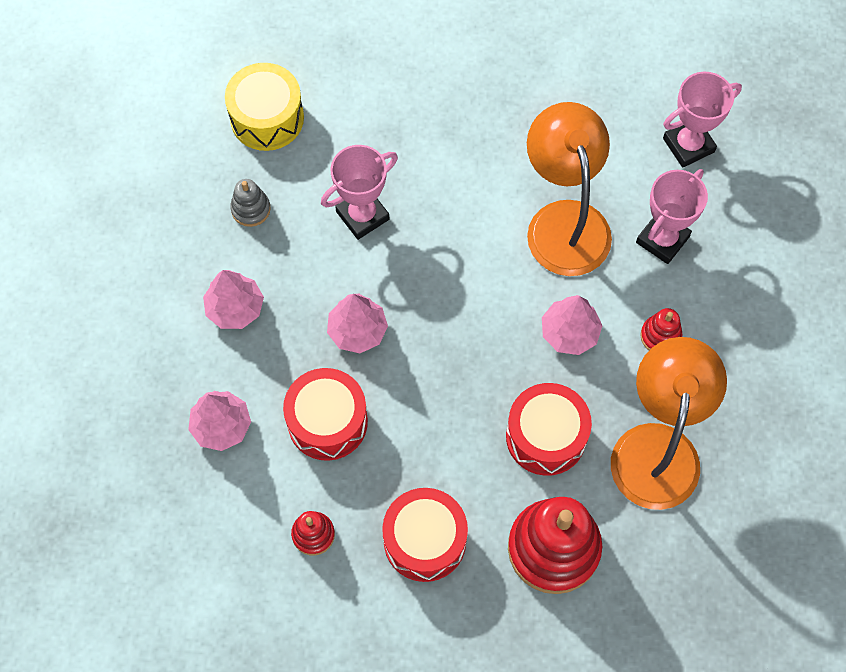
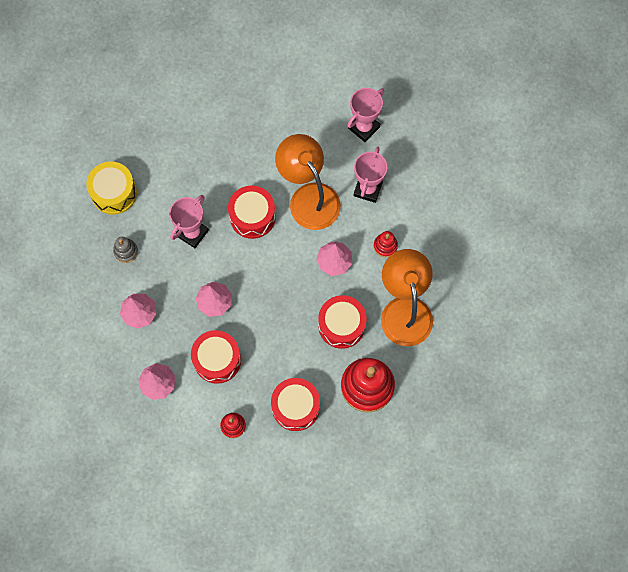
camera: 20 degrees left, 5 degrees up
none -> red drum [228,186,276,239]

